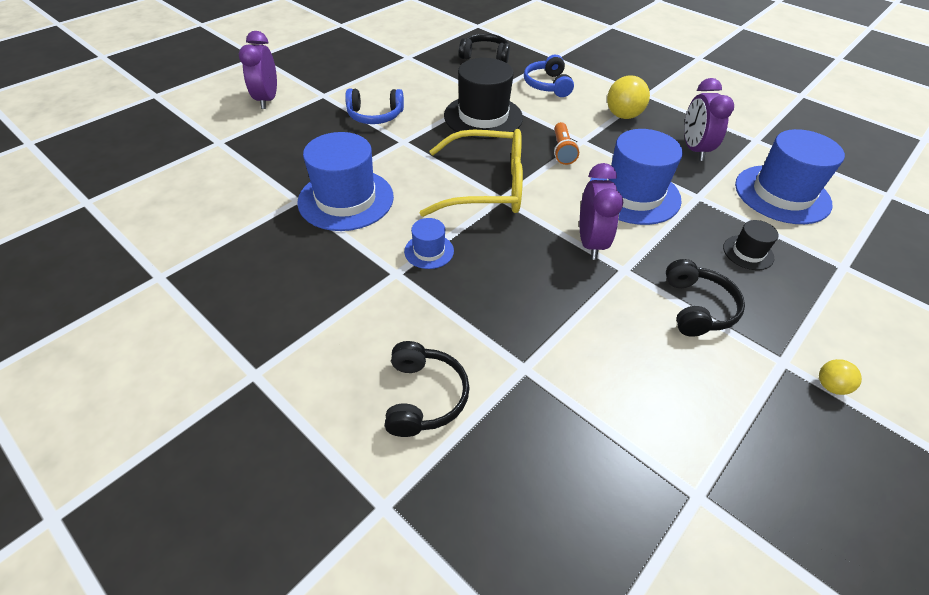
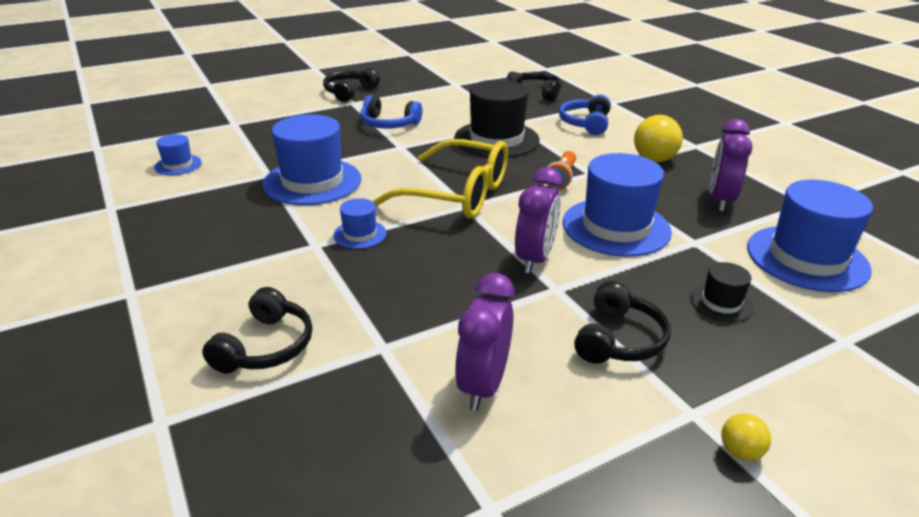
camera: 20 degrees right, 15 degrees down
purple clock [239,31,277,109] -> purple clock moved to [455,273,514,411]
none -> blue hat [154,134,202,175]
none -> black headphones [323,68,380,102]

